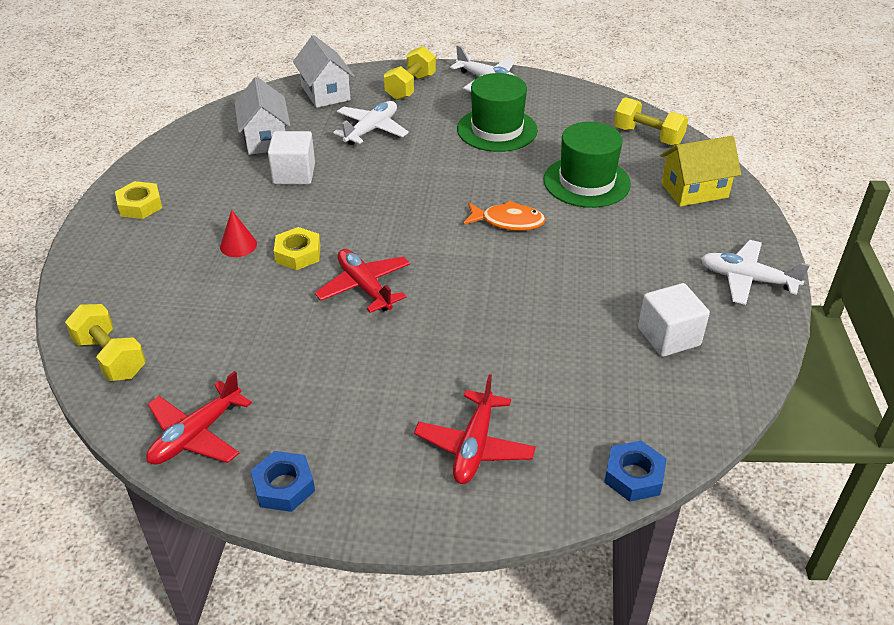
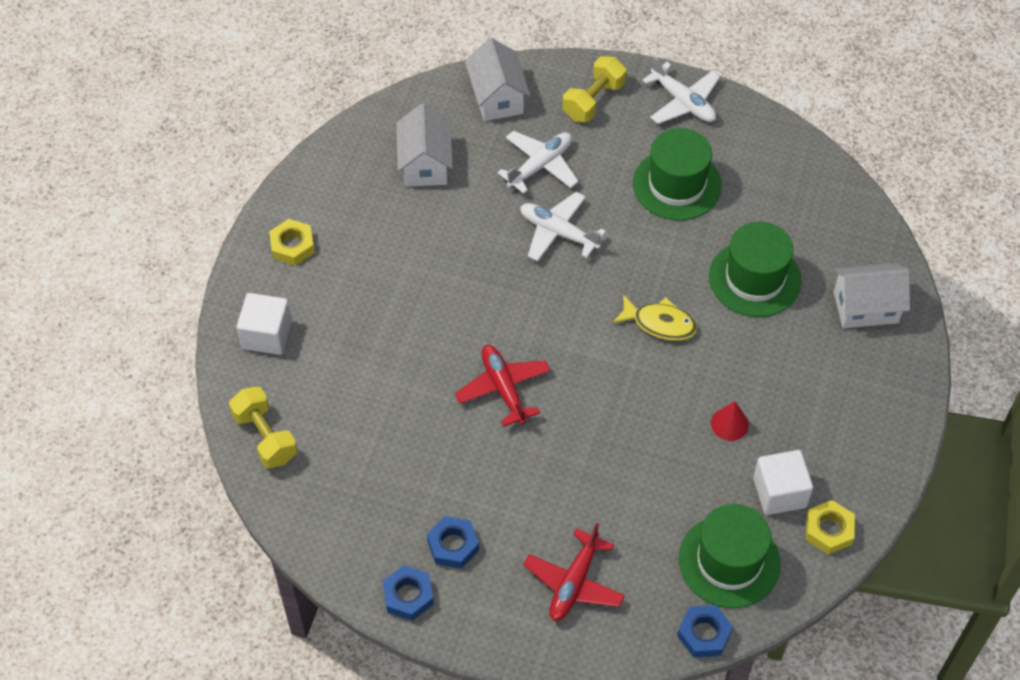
camera: 10 degrees right, 15 degrees up
red plane [146,371,252,465] -> none
red cone [220,210,257,257] -> red cone moved to [711,401,749,441]
white cube [268,131,315,184] -> white cube moved to [236,293,292,355]
yellow nut [274,227,320,270] -> yellow nut moved to [806,500,855,555]
orange fish [463,200,546,231] -> yellow fish [613,294,697,341]
yellow dumbbell [614,97,688,146] -> none
yellow house [660,136,741,207] -> white house [834,263,910,328]
white plane [701,240,810,305] -> white plane moved to [520,192,606,261]
none -> blue nut [427,516,479,569]
none -> green hat [679,504,781,608]

